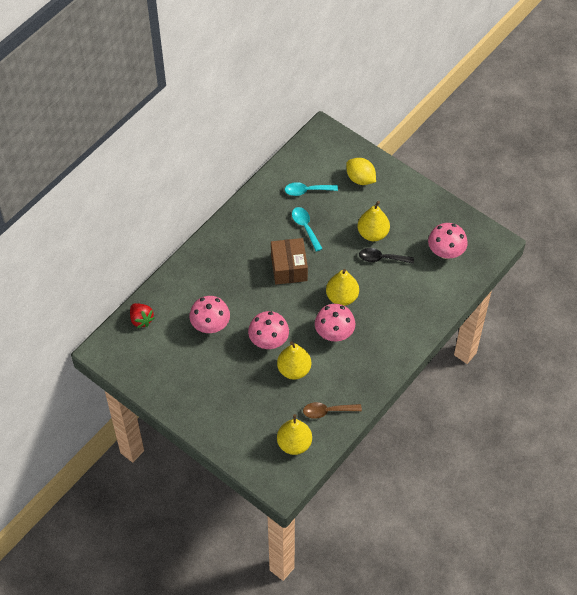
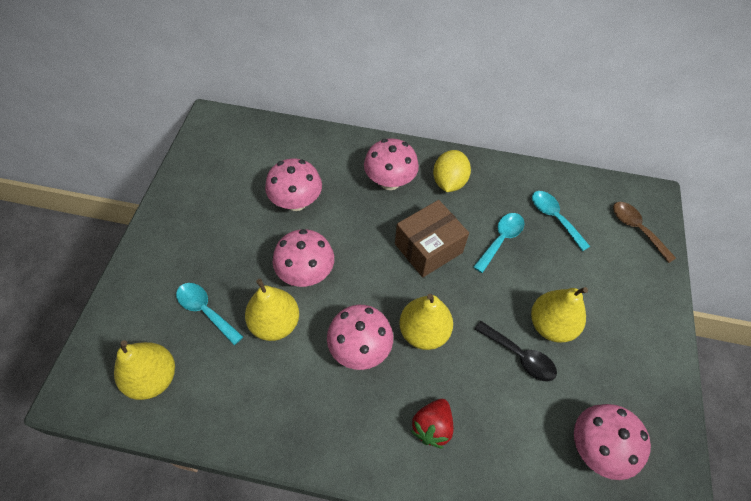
camera: 60 degrees right, 0 degrees up
red strawberry [130,303,155,328] -> red strawberry moved to [410,399,454,448]
brown spoon [303,402,362,419] -> brown spoon moved to [613,202,676,263]
yellow lemon [346,158,376,185] -> yellow lemon moved to [433,150,471,192]
black spoon [359,248,414,264] -> black spoon turned 150 degrees clockwise [474,321,557,381]
none -> turquoise spoon [176,283,243,345]
none -> pink mushroom [364,138,419,190]

